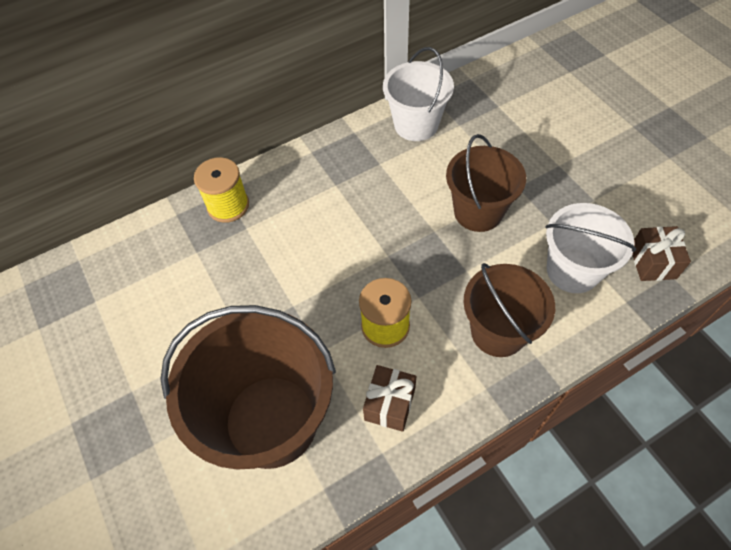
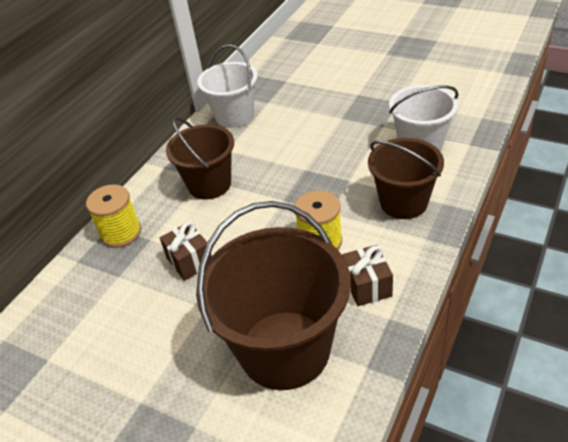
camera: 30 degrees left, 15 degrees down
brown bucket [446,134,526,232] -> brown bucket moved to [166,117,234,200]
brown gift [632,226,691,281] -> brown gift moved to [160,222,212,281]

